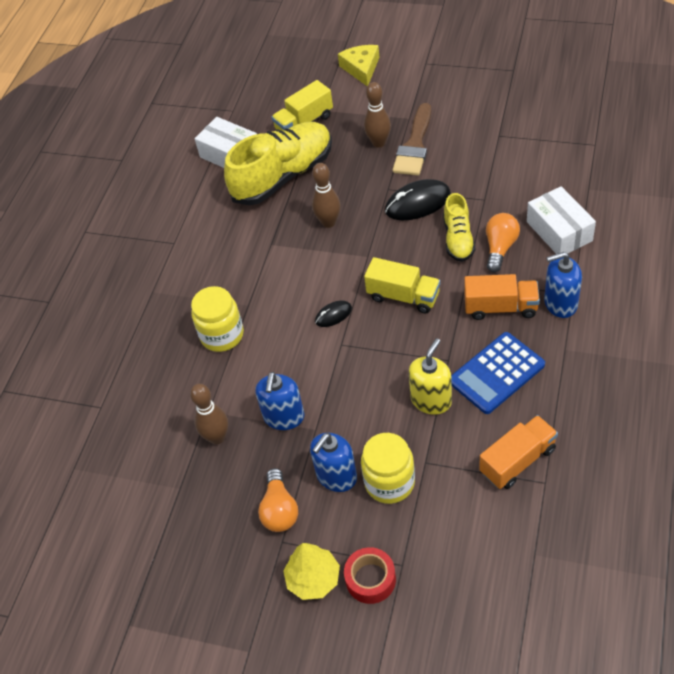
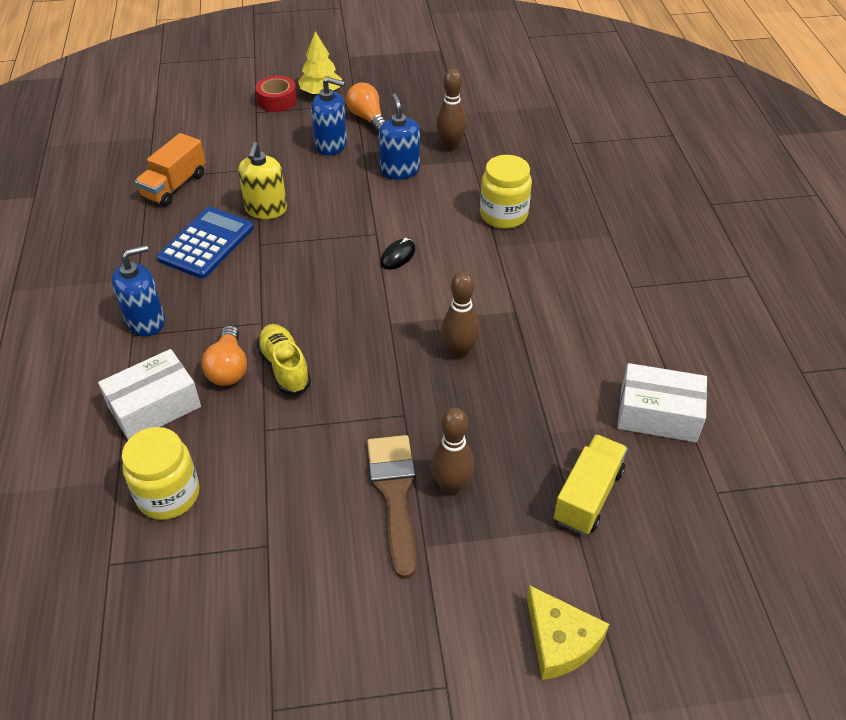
camera: 150 degrees right, 5 degrees down
yellow shoe [224,122,332,205] -> none
blue soap dispenser [310,433,357,492] -> blue soap dispenser turned 90 degrees clockwise [311,77,347,155]
yellow jar [361,433,415,504] -> yellow jar moved to [122,427,200,520]
yellow truck [364,257,440,313] -> none
black mouse [385,179,451,220] -> none
orange truck [465,274,540,320] -> none
white box [527,186,596,254] -> white box turned 75 degrees counterclockwise [98,349,201,440]

